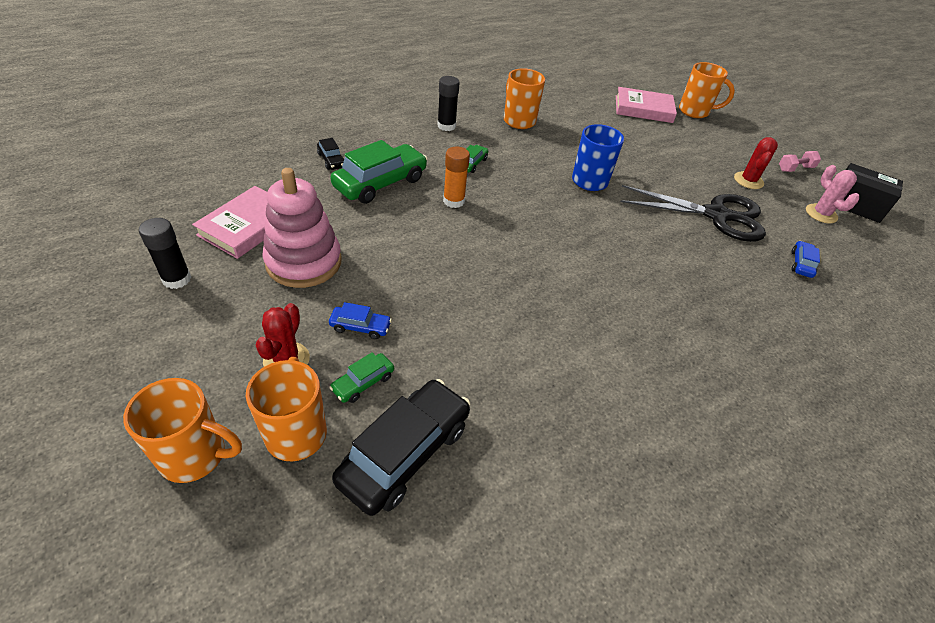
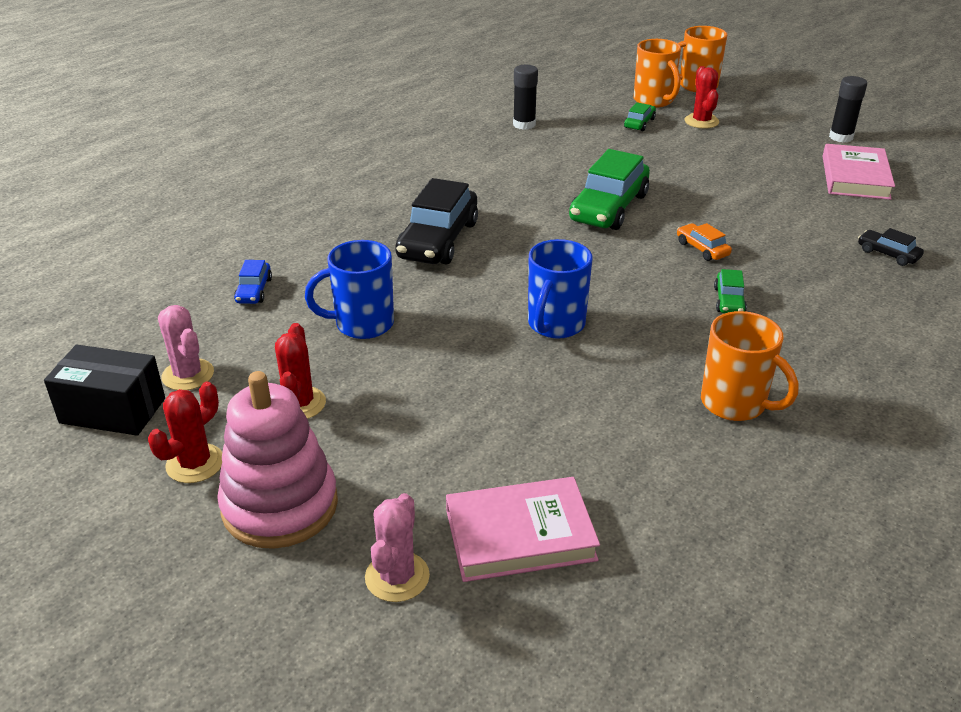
camera: 165 degrees right, 10 degrees down
pink stacking toy [262,168,342,288] -> pink stacking toy moved to [217,371,338,549]
blue car [329,302,392,339] -> none
green car [331,140,428,204] -> green car moved to [569,149,650,230]
black car [332,379,470,516] -> black car moved to [395,178,478,265]
black glue stick [437,76,460,131] -> black glue stick moved to [513,65,538,130]
orange glue stick [443,146,470,208] -> orange car [677,223,732,261]
black scissors [620,185,766,242] -> blue mug [305,240,394,339]
orange mug [679,62,735,118] -> pink cactus [365,493,430,602]
pink dumbbell [779,151,821,172] -> red cactus [148,382,222,483]

